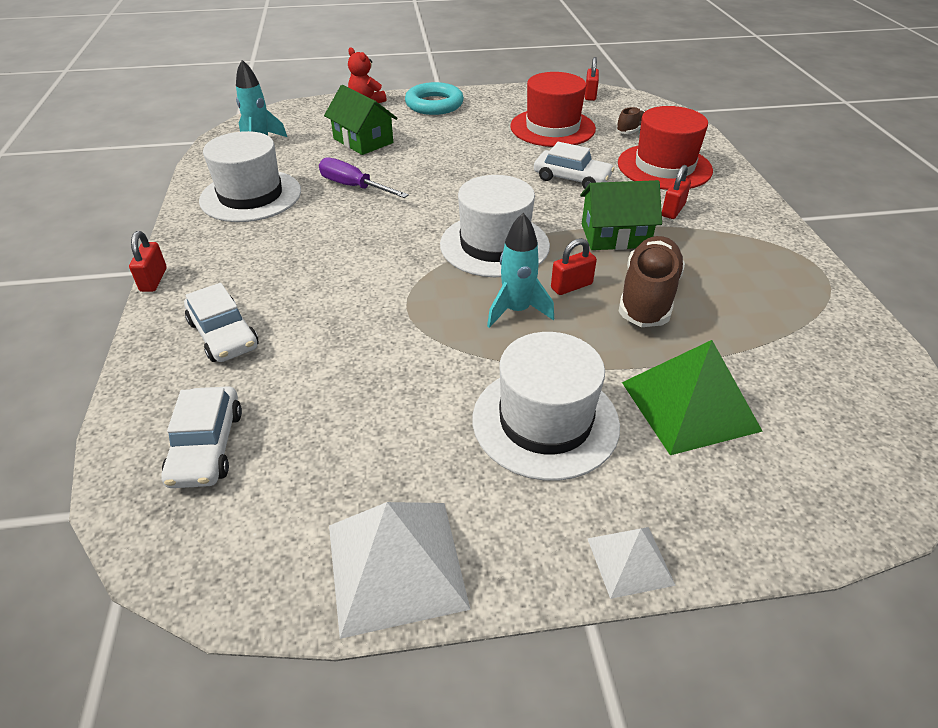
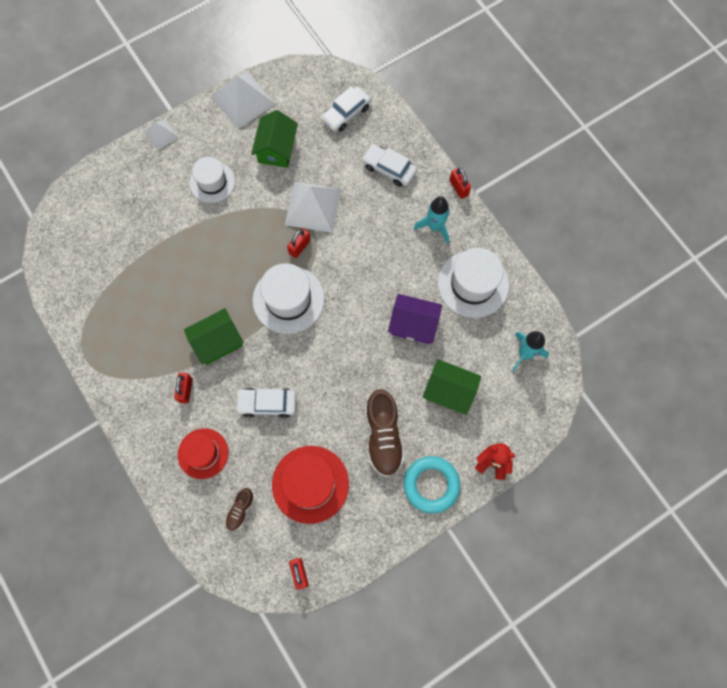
camera: 155 degrees right, 30 degrees up
white car [161,386,242,488] -> white car turned 105 degrees counterclockwise [321,86,371,132]
purple screwdriver [319,157,409,198] -> purple house [388,294,442,344]
white hat [473,332,620,481] -> white hat [189,157,235,203], size x0.67
turquoise rocket [487,213,554,328] -> turquoise rocket moved to [414,196,450,244]
red padlock [551,238,597,295] -> red padlock moved to [287,228,311,258]
red hat [618,106,713,190] -> red hat [178,428,229,479], size x0.67
brown shoe [618,236,685,327] -> brown shoe moved to [366,389,405,477]
green pyramid [622,340,763,455] -> none
none -> green house [251,110,298,168]
none -> white pyramid [285,182,341,233]

